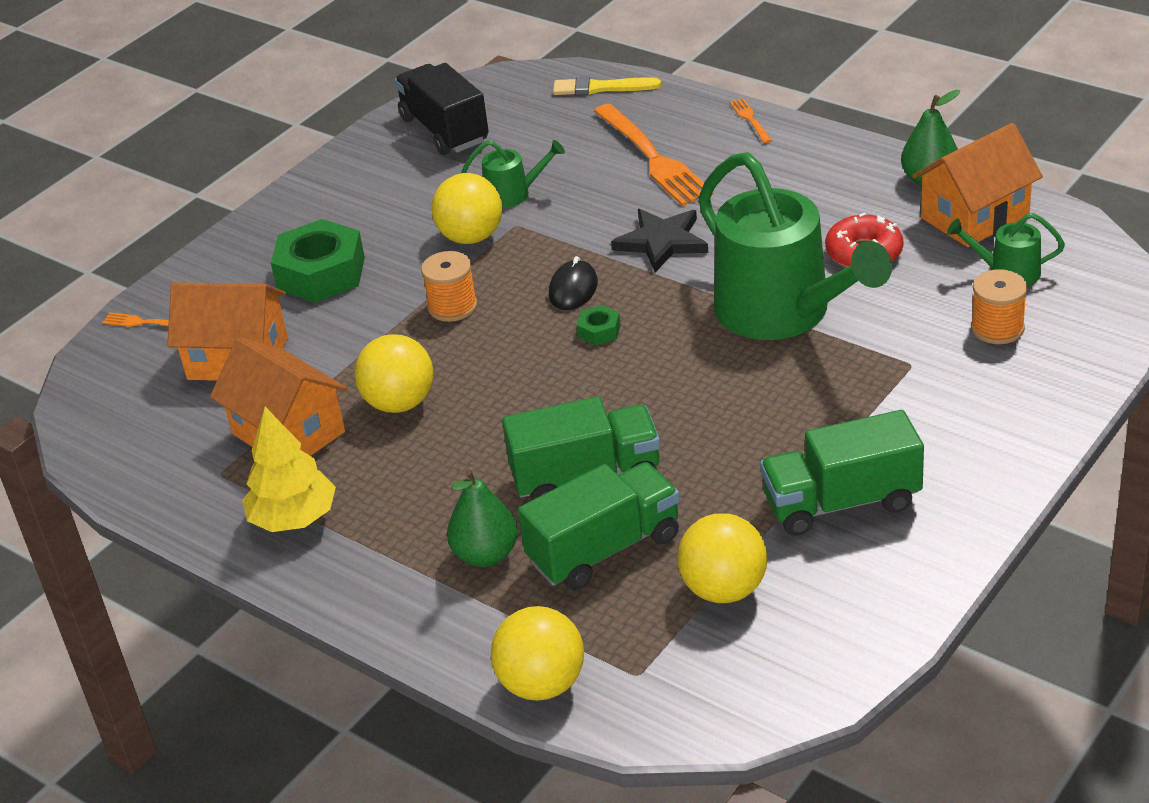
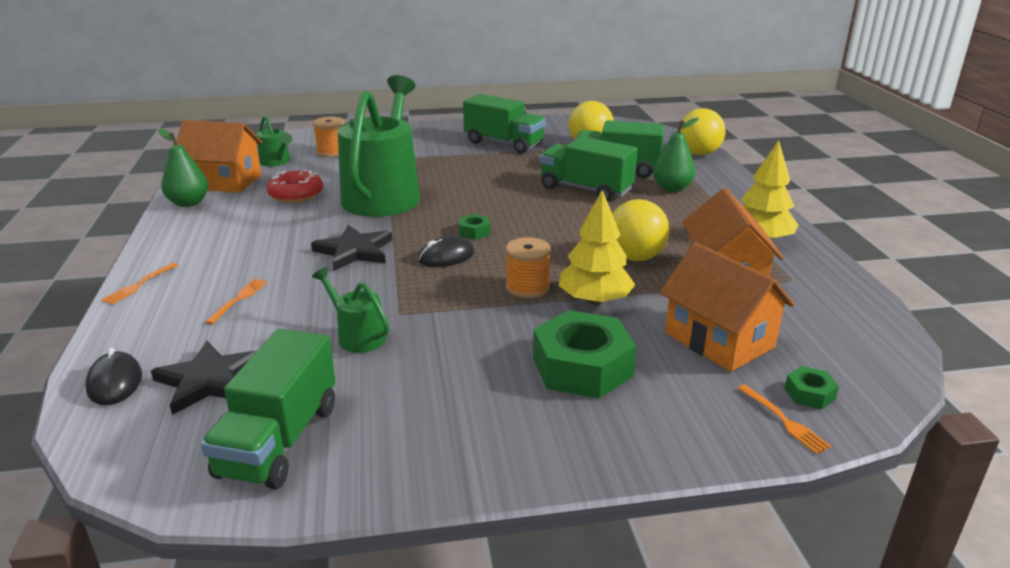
camera: 140 degrees left, 10 degrees down
black truck [395,63,489,155] -> green truck [201,329,336,489]
yellow ball [432,173,502,244] -> none
yellow brush [553,77,661,95] -> black mouse [85,348,142,405]
orange fork [594,104,713,206] -> orange fork [205,279,267,325], size x0.44
none -> black star [151,341,257,415]
none -> yellow tree [558,190,635,305]
none -> green nut [784,366,839,410]

